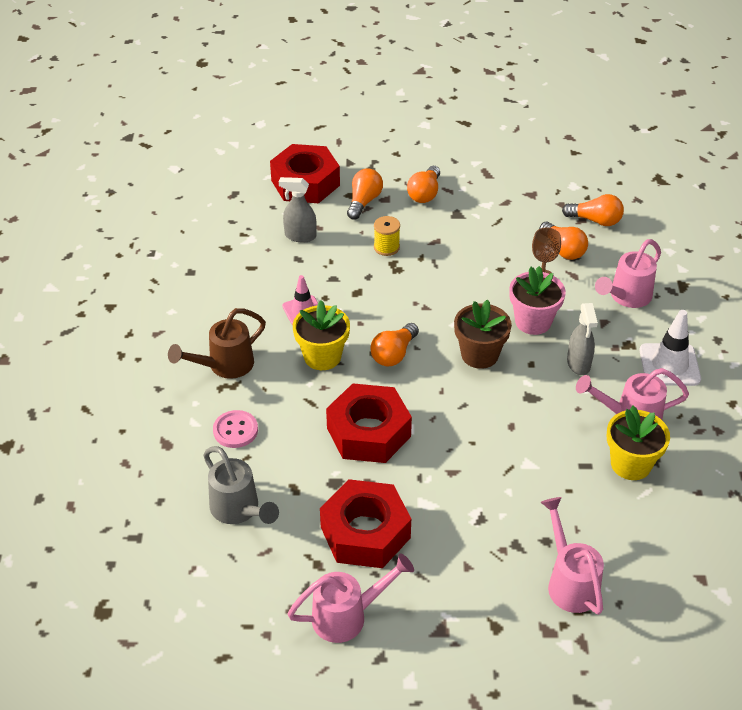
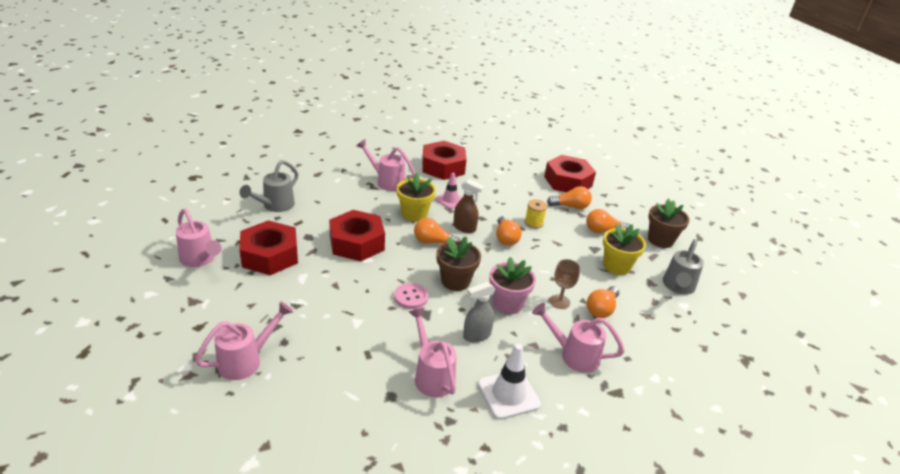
camera: 65 degrees right, 10 degrees down
brown watering can [168,308,266,379] -> pink watering can [356,139,415,191]
pink button [213,410,258,448] -> pink button moved to [394,283,428,309]
grey spray bottle [279,177,316,243] -> none
orange light bulb [562,194,624,226] -> orange light bulb moved to [496,216,522,246]
yellow flower pot [607,406,670,480] -> yellow flower pot moved to [603,224,646,275]
none -> red nut [422,141,467,180]
none -> brown spray bottle [453,179,484,233]
none -> brown flower pot [648,199,690,248]
none -> grey watering can [663,239,704,295]

